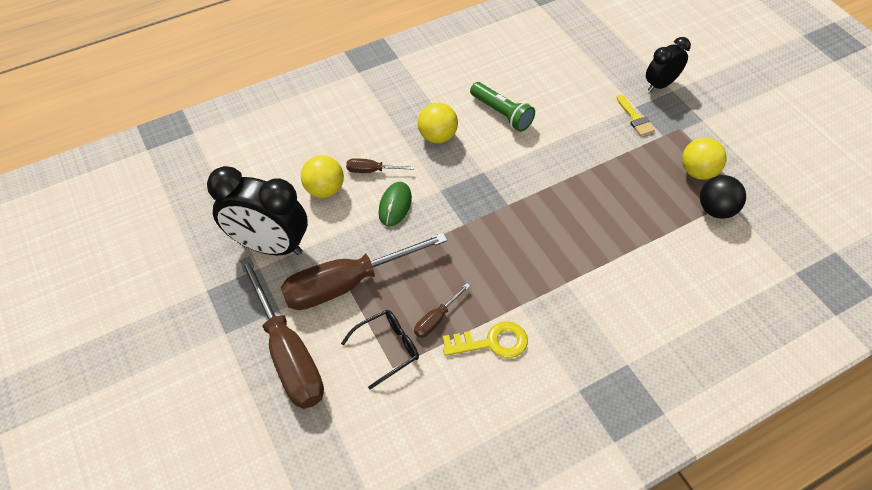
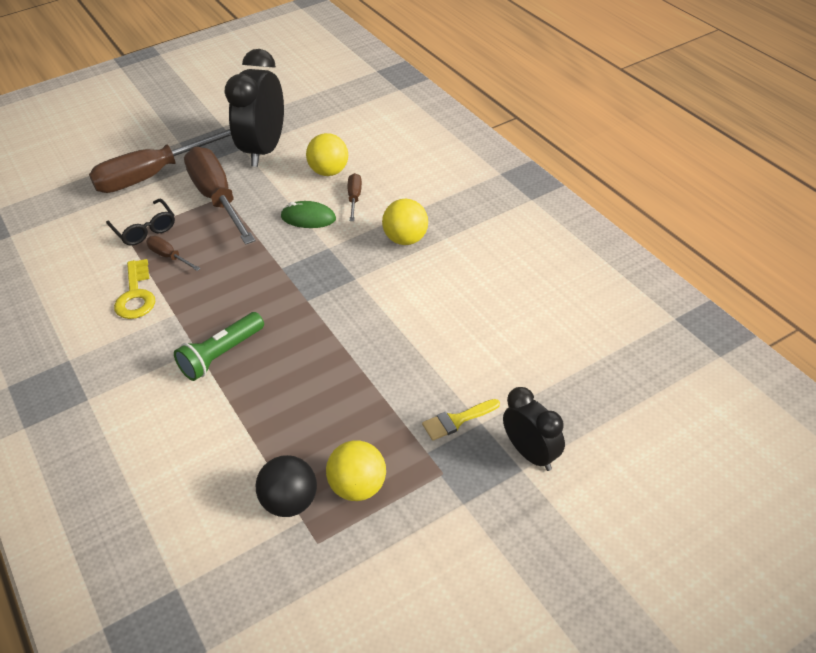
camera: 90 degrees right, 10 degrees down
green flashlight [470,82,535,132] -> green flashlight moved to [174,312,264,381]

